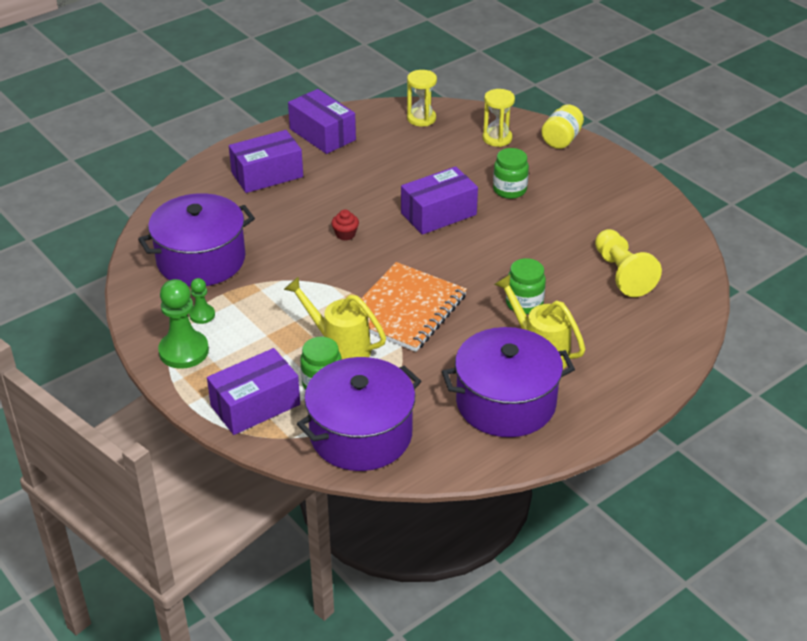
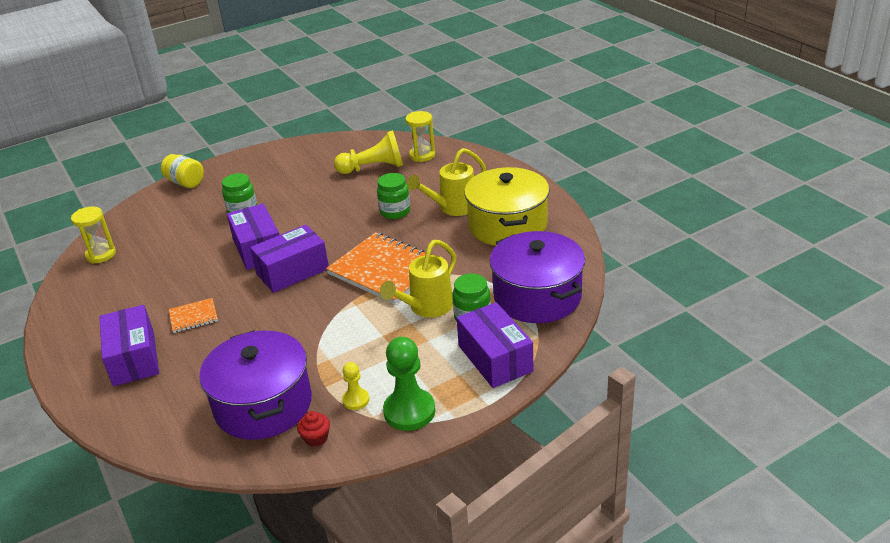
camera: 80 degrees left, 5 degrees down
green pawn [189,278,215,324] -> yellow pawn [342,362,370,410]
purple box [288,89,356,154] -> purple box moved to [250,225,329,293]
red cupcake [332,210,359,240] -> red cupcake moved to [297,411,330,447]
purple pot [442,327,575,437] -> yellow pot [464,167,550,246]
yellow hourglass [482,89,515,147] -> yellow hourglass moved to [405,111,435,162]
none -> orange notebook [169,298,218,333]

